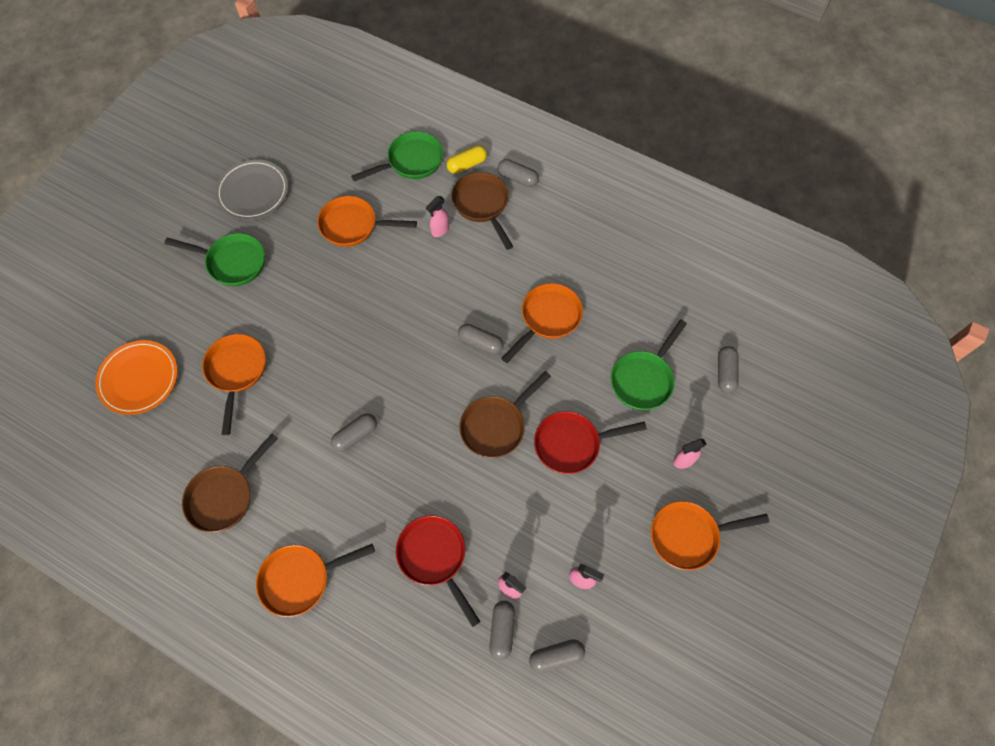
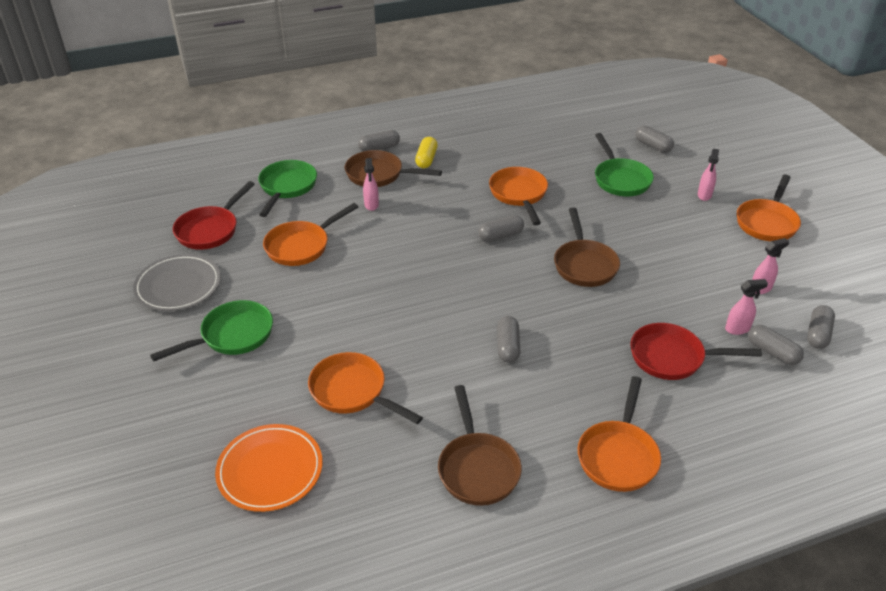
camera: 50 degrees left, 25 degrees down
yellow capsule [447,145,487,174] -> yellow capsule moved to [415,137,438,168]
red pan [534,411,647,474] -> red pan moved to [173,181,255,250]

